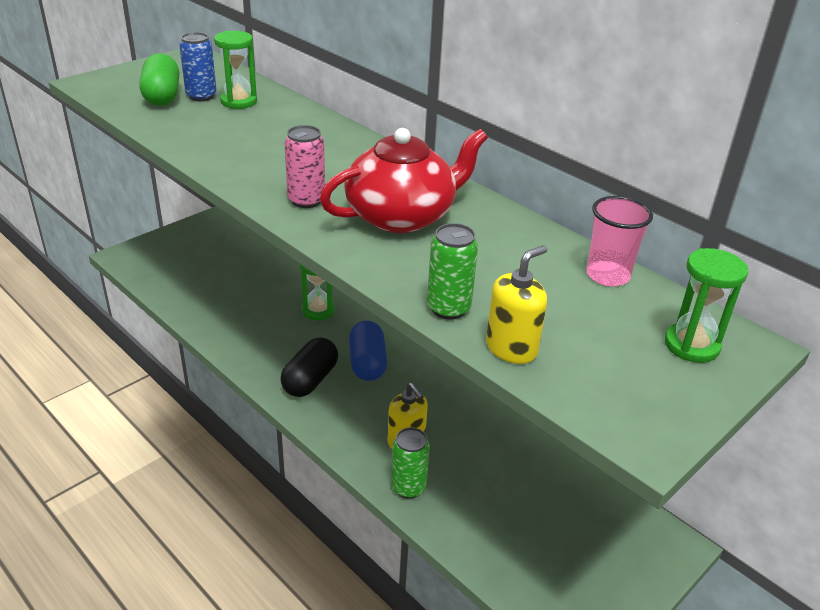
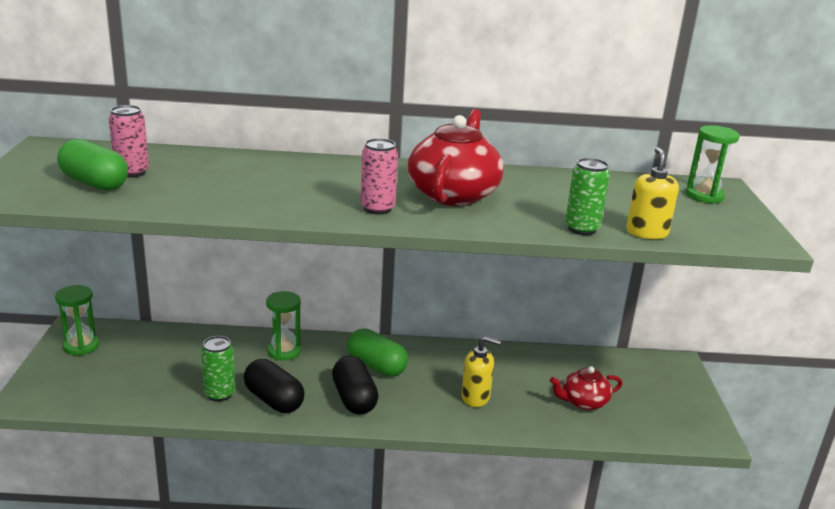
camera: 45 degrees left, 10 degrees down
blue can [179,32,217,101] -> pink can [109,105,149,177]
green hourglass [214,31,257,109] -> green hourglass moved to [55,285,99,355]
blue capsule [349,320,387,381] -> green capsule [347,328,408,377]
green can [391,427,430,499] -> green can moved to [201,336,236,401]
pink cup [586,196,653,287] -> none
none -> black capsule [244,359,305,413]
none -> red teapot [550,366,622,410]

